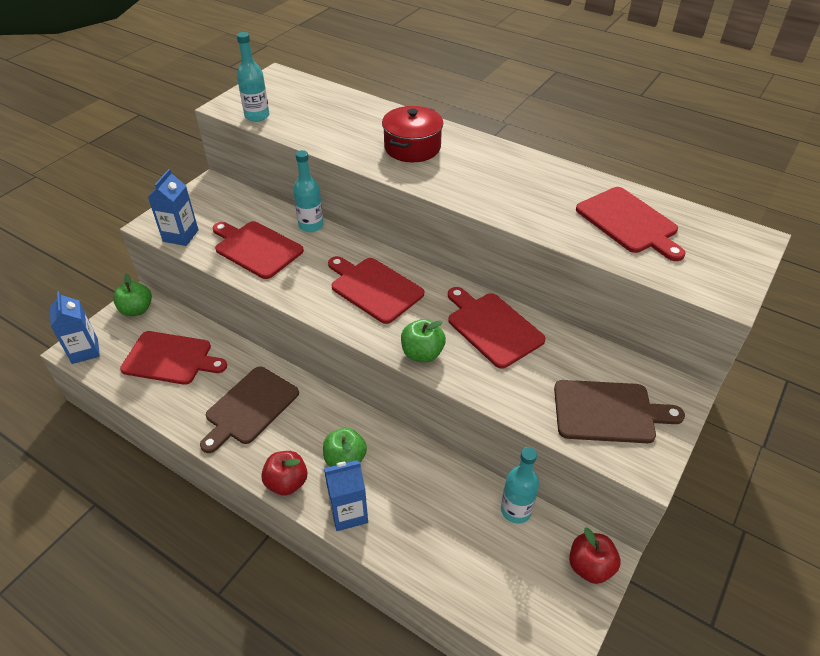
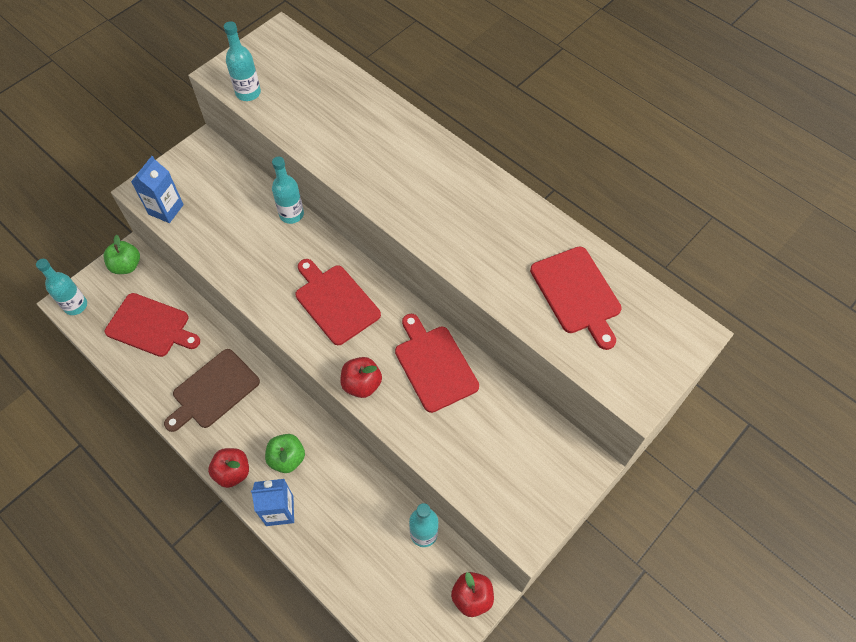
camera: 10 degrees right, 15 degrees up
blue carton [50,291,100,364] -> turquoise bottle [36,259,87,315]
red cutting board [213,221,304,279] -> none
red pot [382,106,443,162] -> none
green apple [401,319,446,362] -> red apple [340,357,382,398]
brown cutting board [554,380,685,443] -> none

